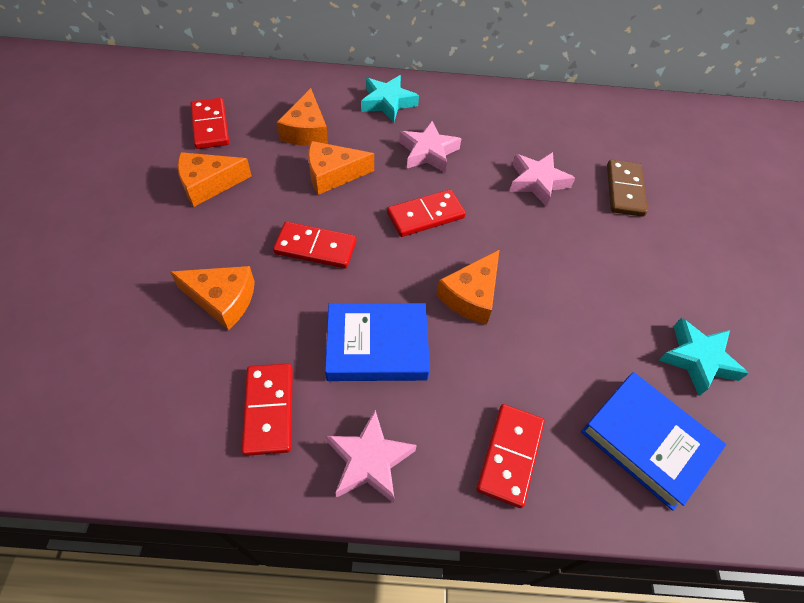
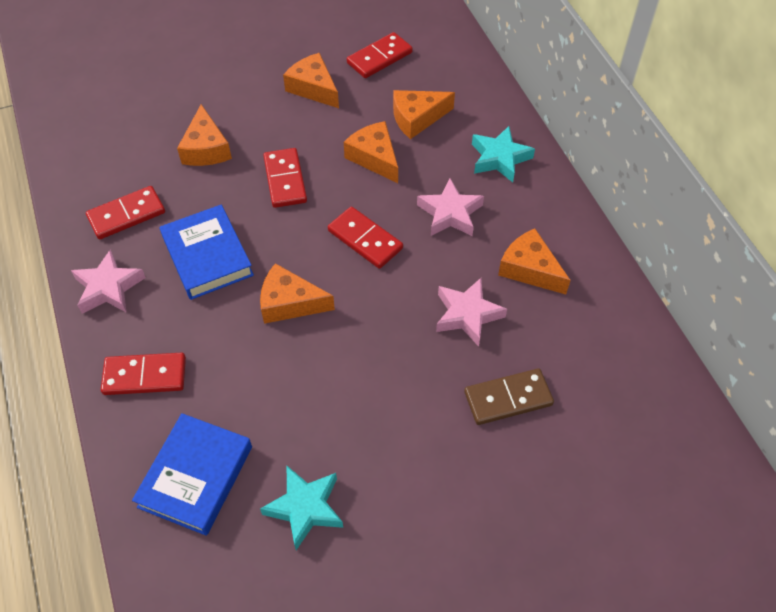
camera: 70 degrees right, 0 degrees up
none -> orange cheese [498,228,571,294]

